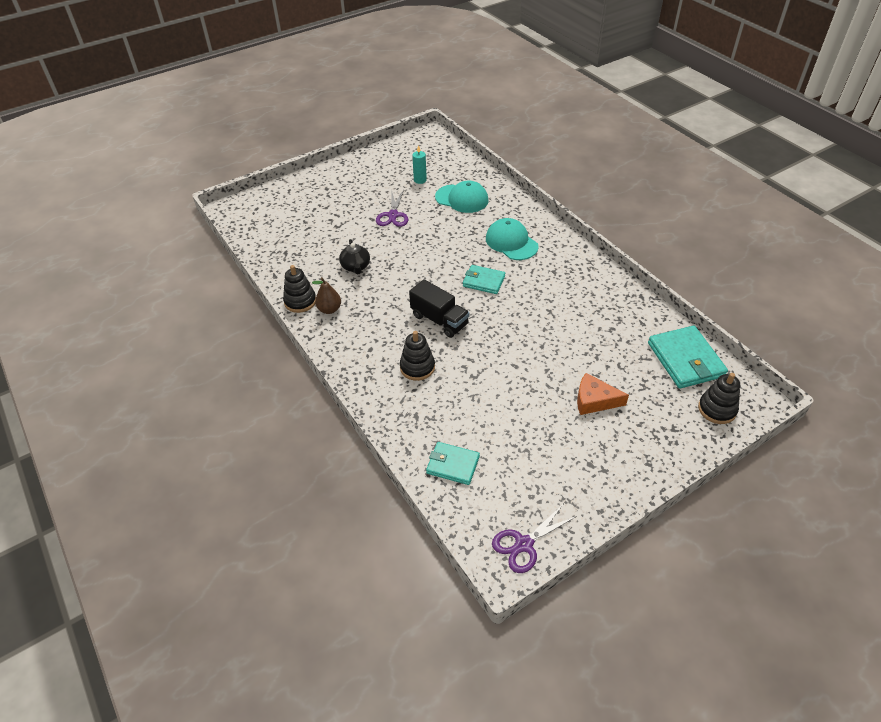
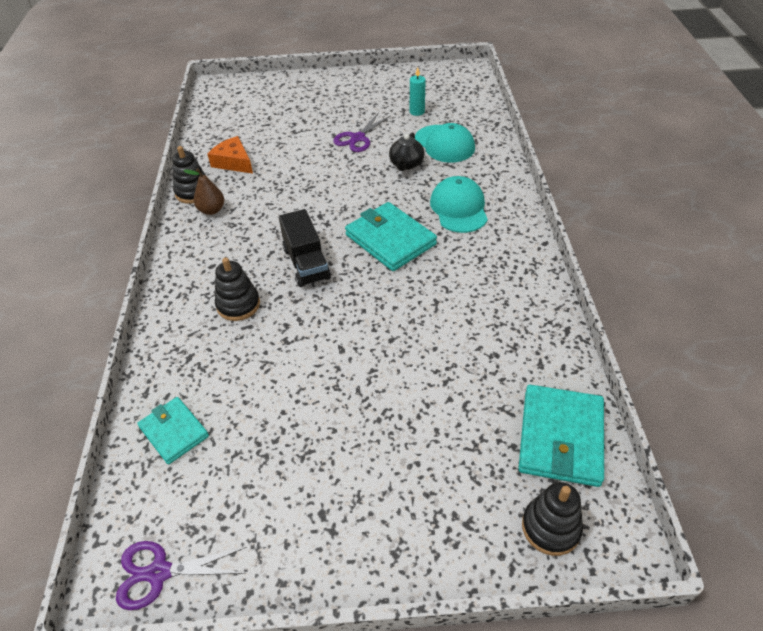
camera: 30 degrees right, 0 degrees up
black teapot [339,239,370,275] -> black teapot moved to [389,132,425,171]
turquoise wallet [463,265,505,294] -> turquoise wallet [345,202,437,271], size x1.61
orange cheese [577,373,629,415] -> orange cheese moved to [207,136,253,174]

